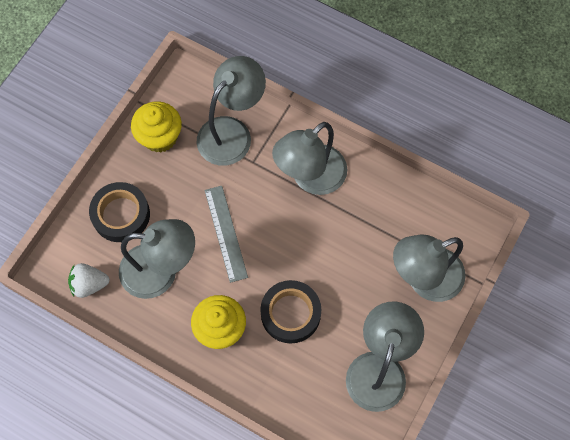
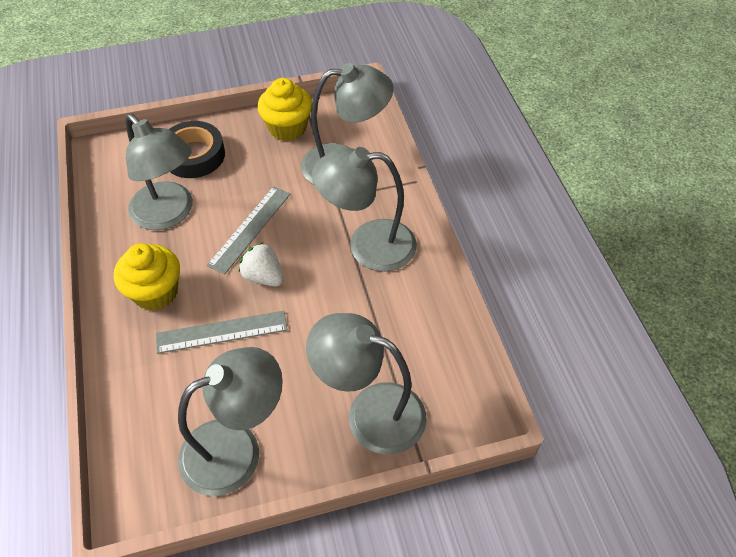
camera: 45 degrees right, 15 degrees down
white strawberry [68,263,110,298] -> white strawberry moved to [239,242,283,286]
black tape [260,280,321,344] -> grey ruler [156,311,287,354]

